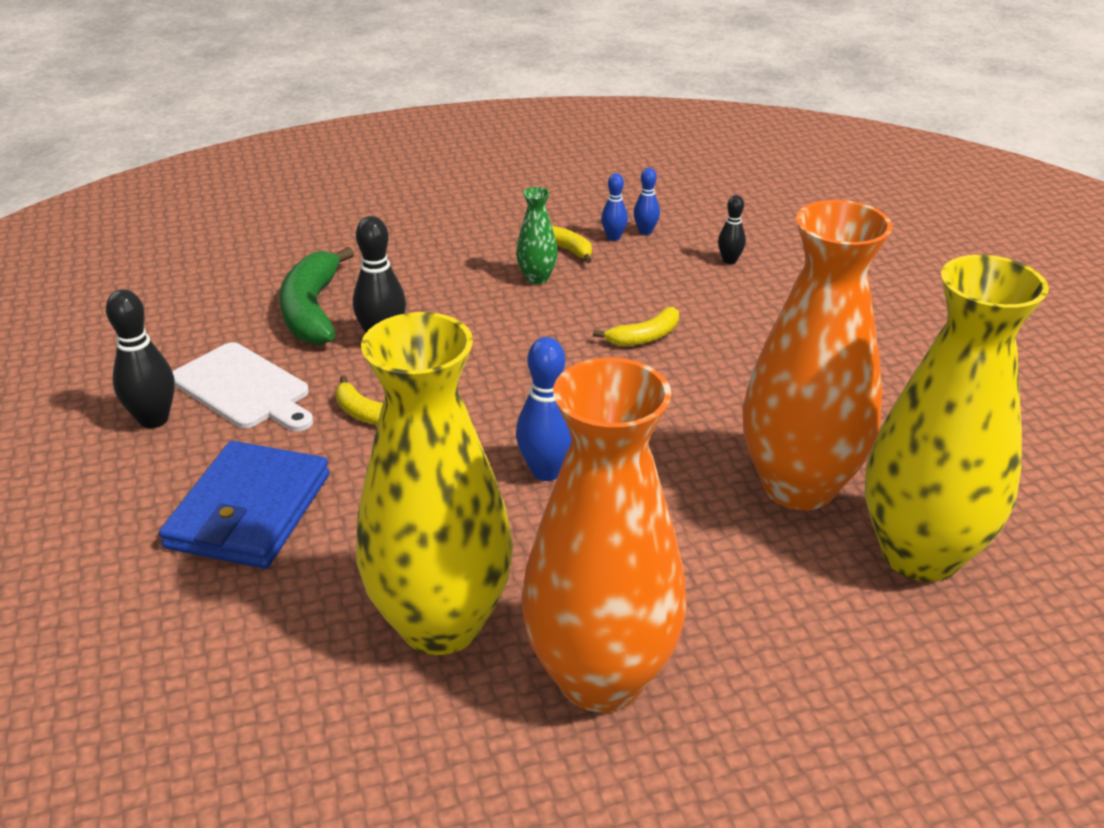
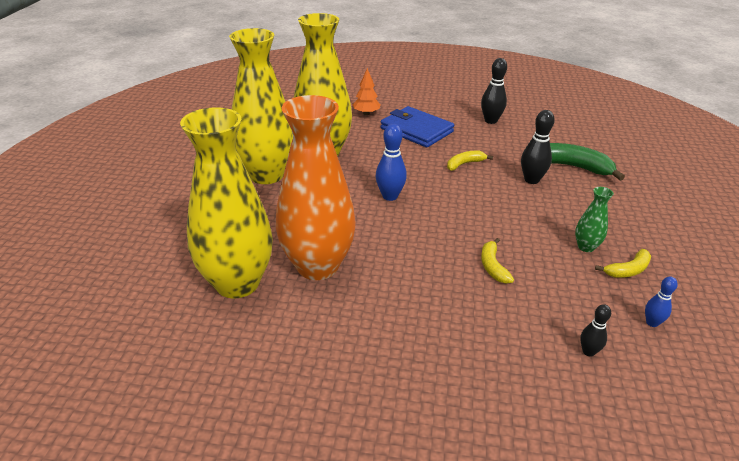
camera: 115 degrees right, 0 degrees up
white cutting board [173,342,313,432] -> none
orange vase [522,358,687,712] -> yellow vase [229,28,293,184]
blue bowling pin [601,173,628,241] -> none
none -> orange tree [353,68,380,115]

